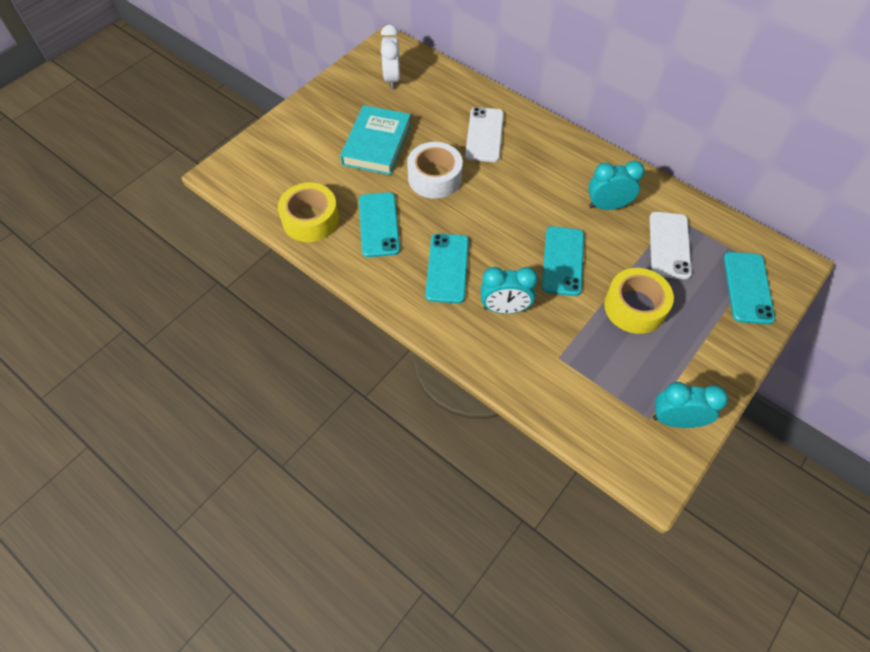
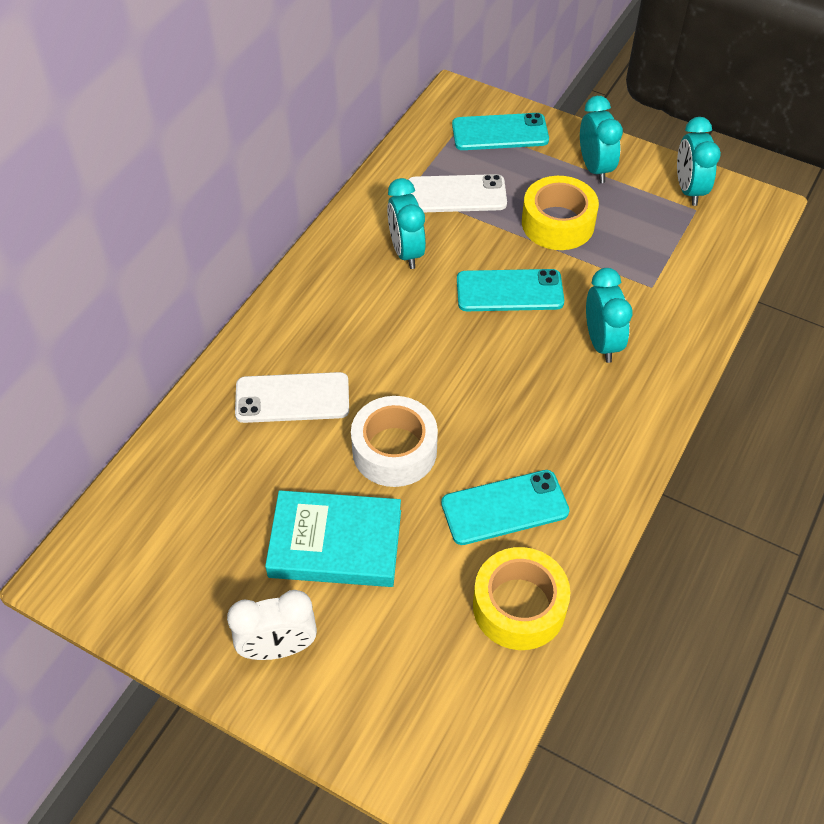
camera: 100 degrees left, 5 degrees down
white clock [381,24,400,89] -> white clock moved to [227,590,317,660]
turquoise phone [425,234,469,303] -> none
none -> turquoise clock [580,96,623,183]

